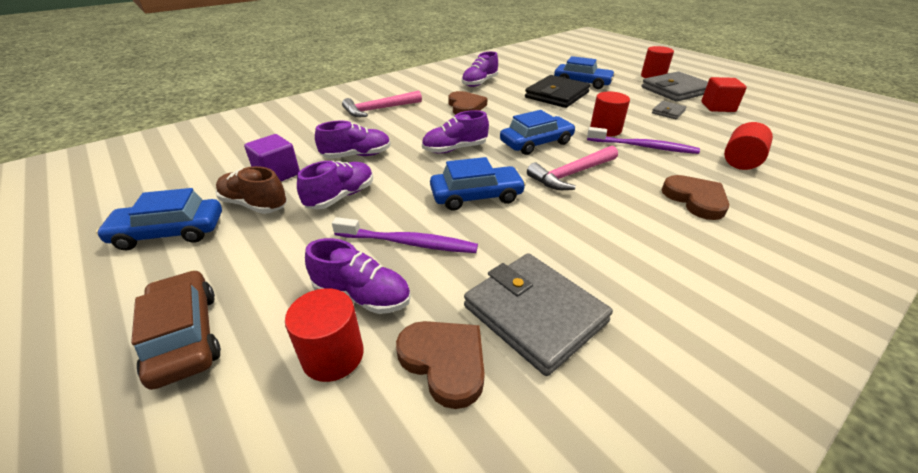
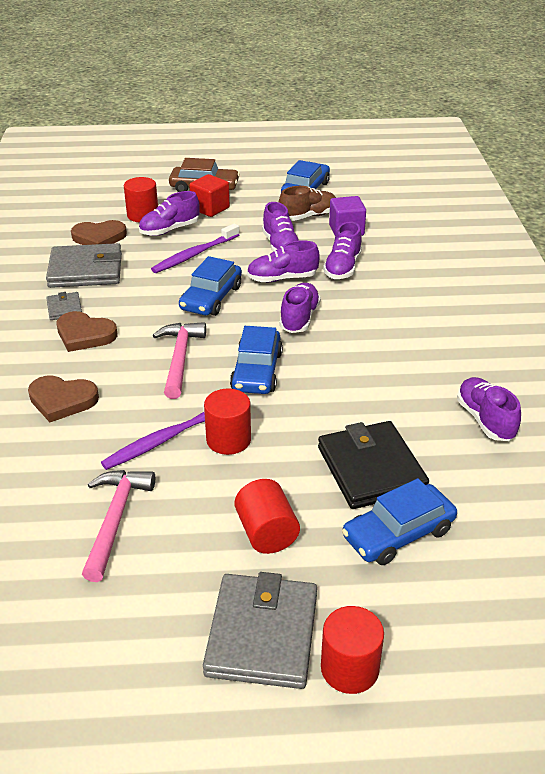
camera: 125 degrees right, 0 degrees up
pink hammer [342,91,422,117] -> pink hammer moved to [82,470,155,582]
brown heart [448,91,487,115] -> brown heart moved to [57,311,118,352]
grey wallet [652,101,687,119] -> grey wallet moved to [46,292,82,320]
red cube [701,77,747,112] -> red cube moved to [189,174,230,217]
red cylinder [724,122,773,170] -> red cylinder moved to [234,479,300,554]
none -> purple shoe [247,240,319,282]

